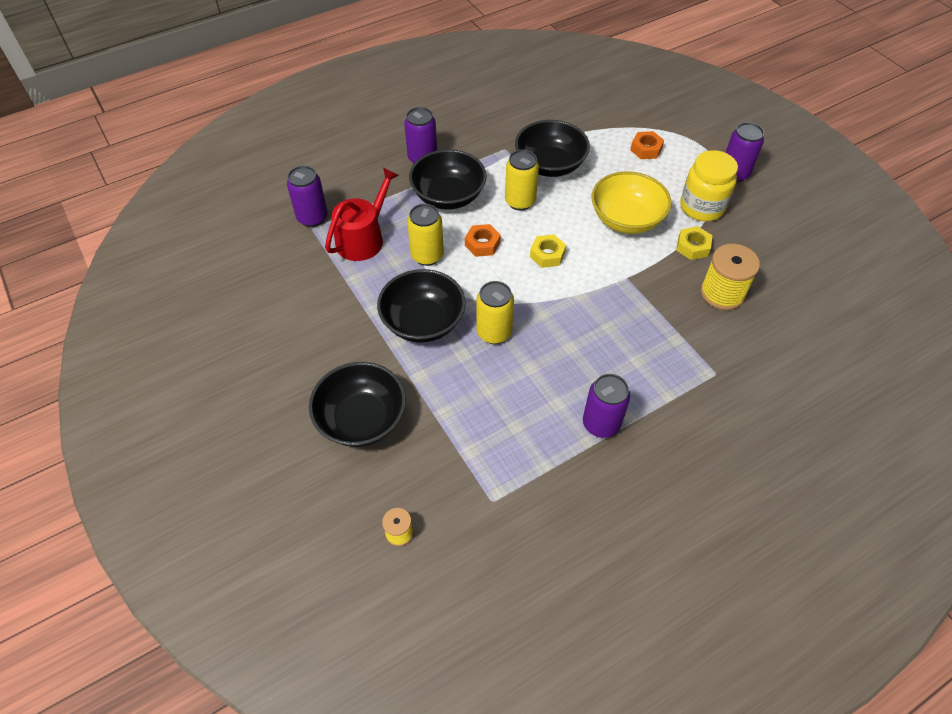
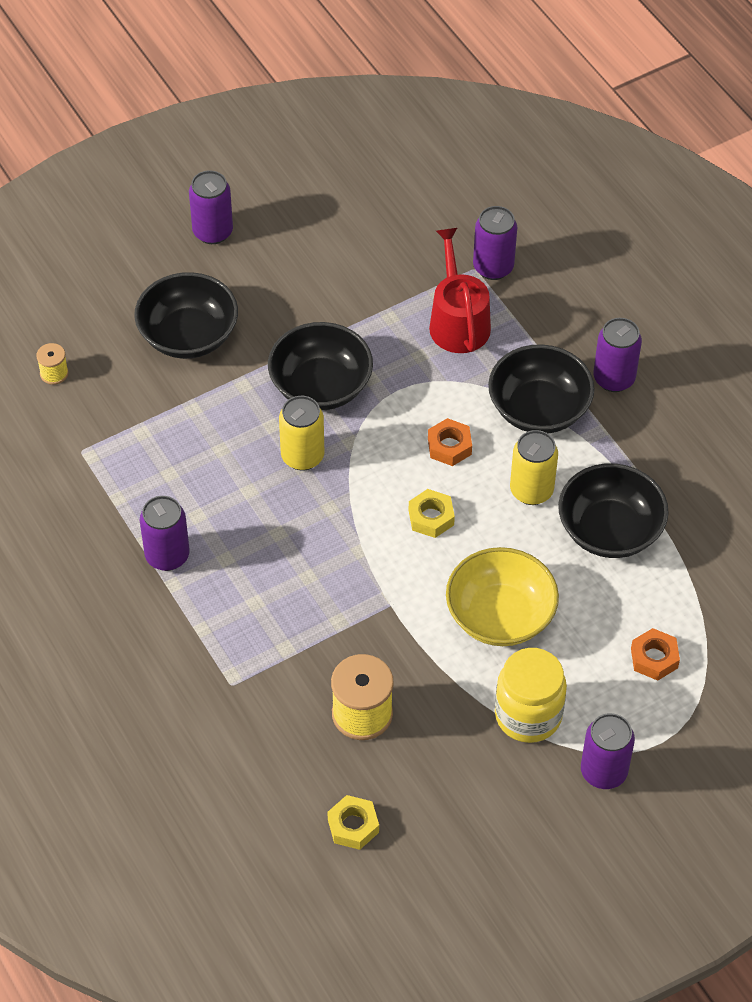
camera: 90 degrees right, 0 degrees up
red watering can [325,168,399,261] -> red watering can turned 135 degrees counterclockwise [429,228,491,353]
yellow can [407,204,444,266] -> none
yellow nut [676,226,713,260] -> yellow nut moved to [328,795,379,850]
none -> purple can [189,170,233,244]

